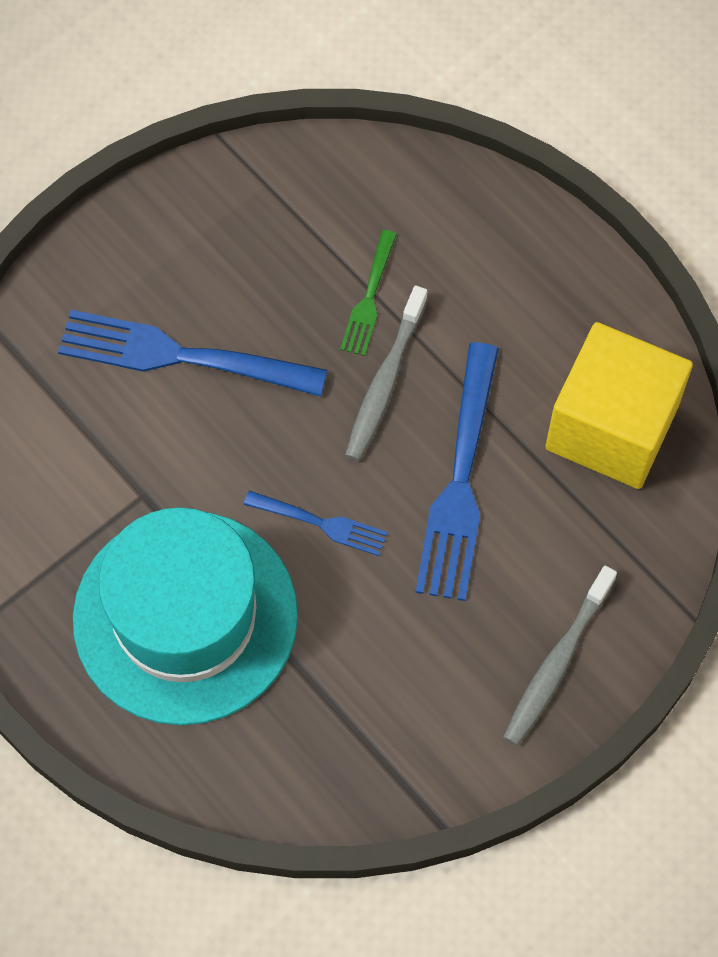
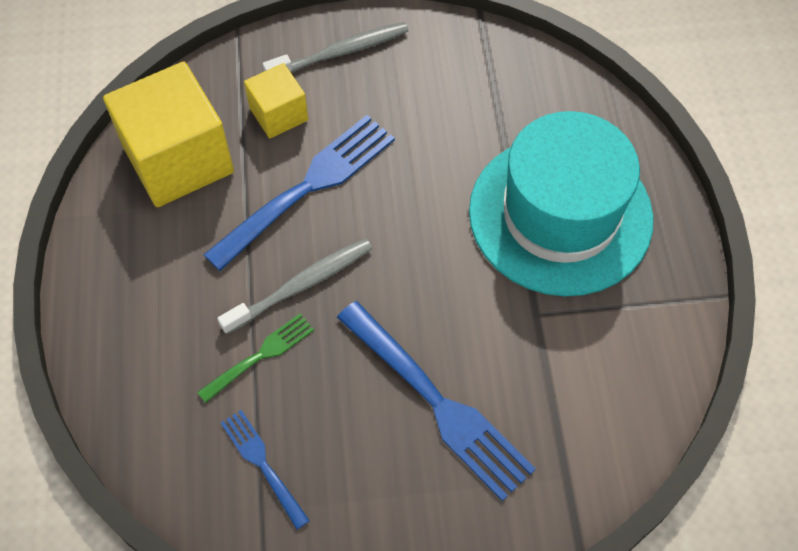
camera: 145 degrees left, 5 degrees down
blue fork [243,490,388,556] -> blue fork moved to [221,410,310,529]
none -> yellow cube [244,63,308,138]

